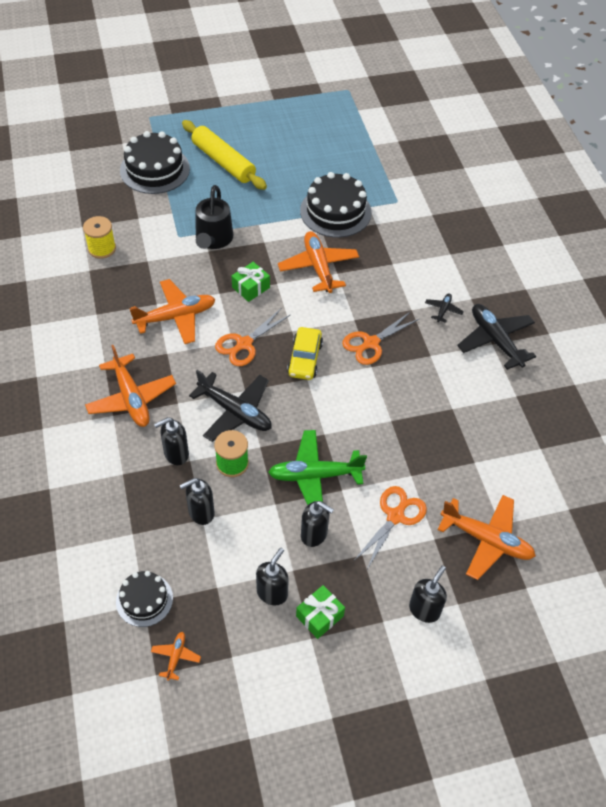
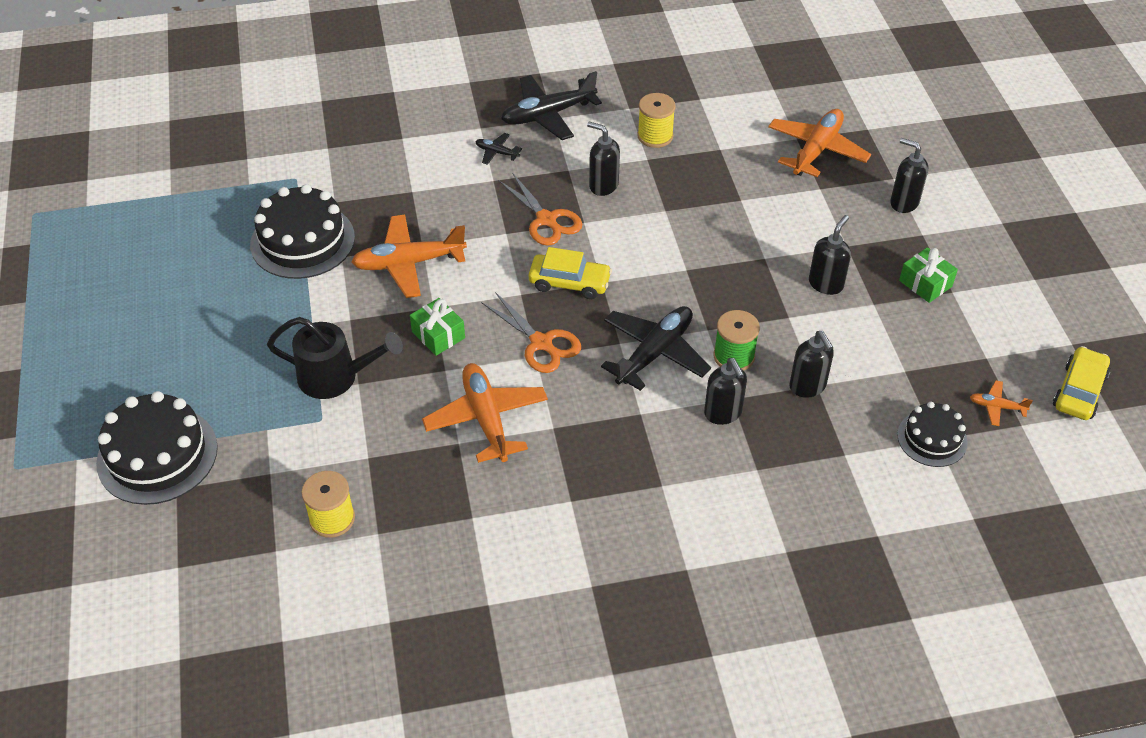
camera: 85 degrees left, 5 degrees down
orange plane [85,345,176,427] -> none
yellow rolling pin [182,120,267,190] -> none
black soap dispenser [256,548,289,606] -> black soap dispenser moved to [587,122,620,196]
green plane [268,430,367,505] -> none
orange scissors [355,486,427,569] -> none
none -> yellow spool [637,93,676,148]
none -> yellow car [1053,346,1110,420]

